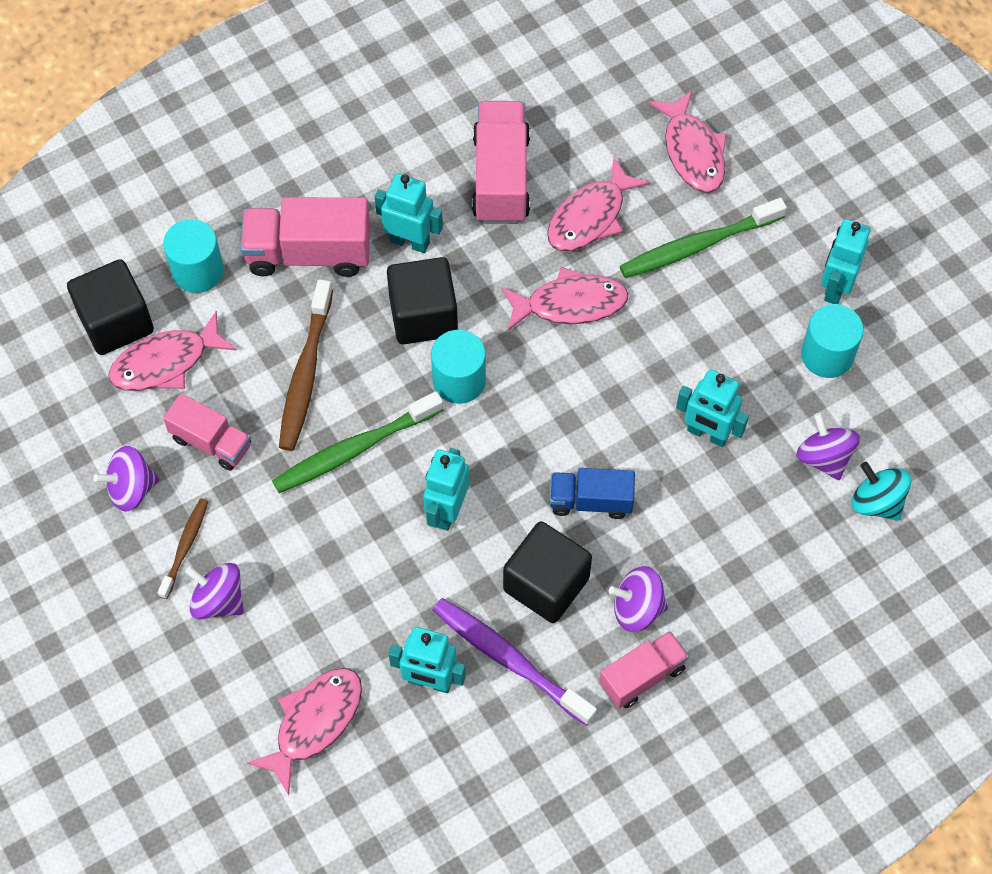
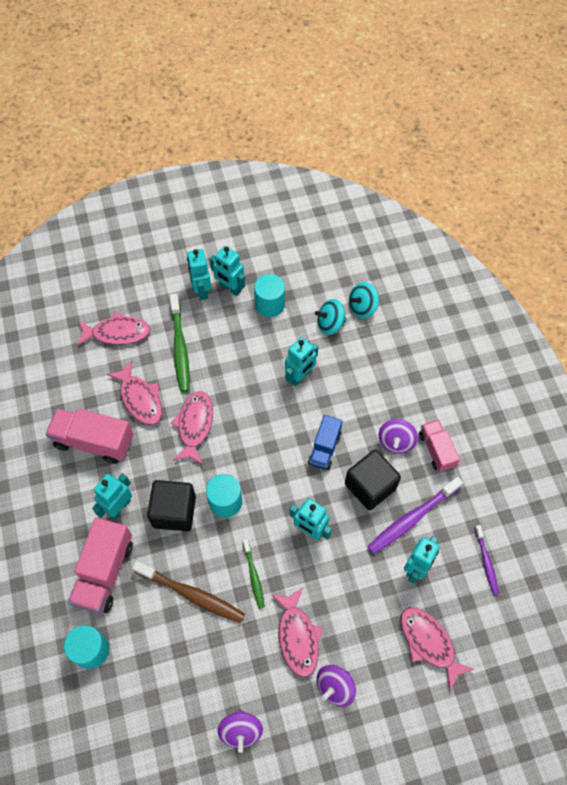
camera: 75 degrees left, 0 degrees up
black cube [67,259,154,355] -> none
pink fish [108,311,237,391] -> pink fish moved to [272,588,323,677]
brown toothbrush [158,499,209,599] -> none
pink truck [163,393,251,471] -> none
green toothbrush [272,391,443,493] -> green toothbrush [243,539,265,609], size x0.58
purple spinning top [796,413,860,480] -> turquoise spinning top [315,299,346,335]
none -> turquoise robot [187,249,211,300]
none -> purple toothbrush [474,525,499,595]

